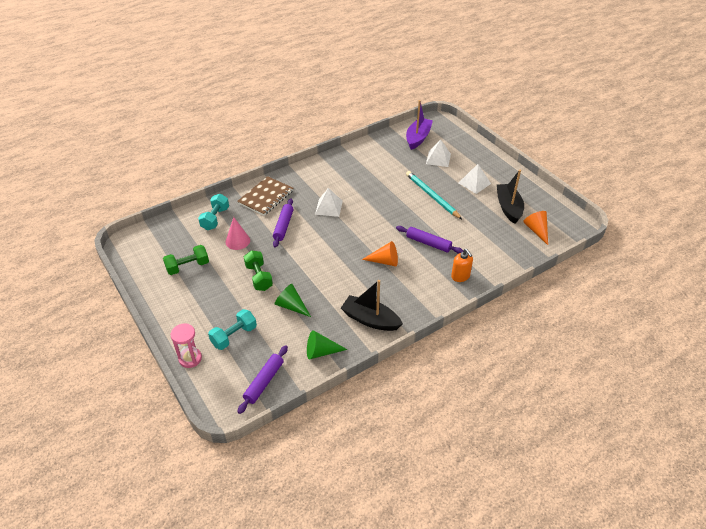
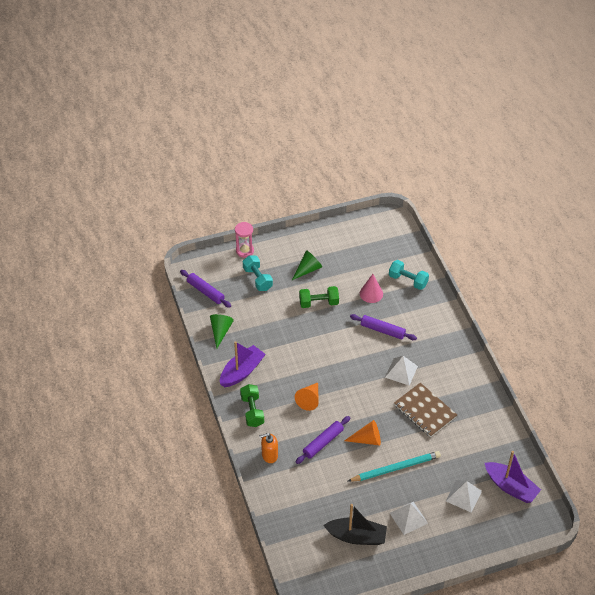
camera: 105 degrees right, 5 degrees up
green dumbbell [163,245,209,275] -> green dumbbell moved to [240,384,264,427]
brown notebook [237,176,293,216] -> brown notebook moved to [394,383,457,437]
green cone [275,283,311,317] -> green cone moved to [292,250,322,280]
black boat [341,280,403,331] -> purple boat [220,341,266,387]
orange cone [523,211,548,245] -> orange cone moved to [344,420,381,446]

